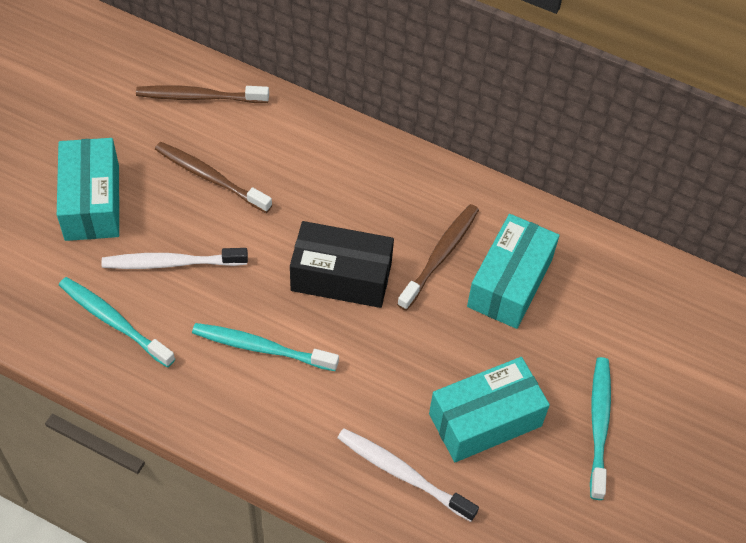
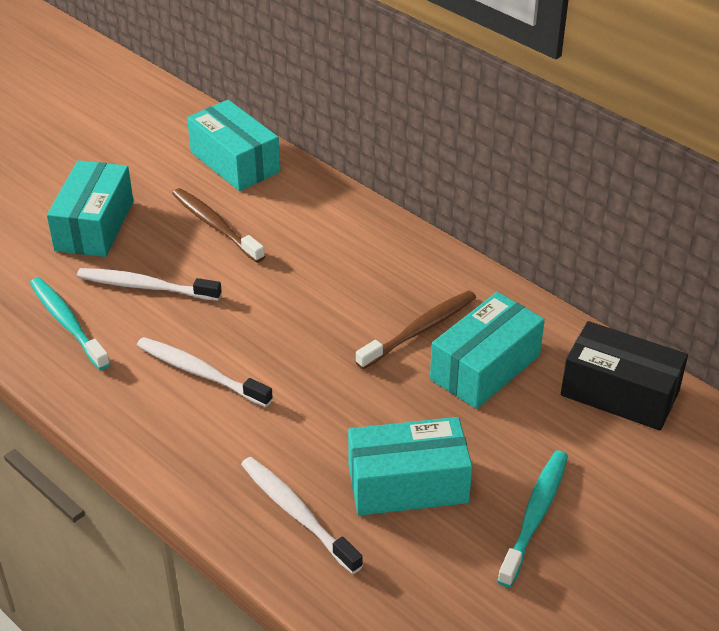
camera: 20 degrees right, 15 degrees down
brown toothbrush [136,85,269,103] -> turquoise box [187,100,280,191]
turquoise toothbrush [192,323,339,371] -> white toothbrush [137,337,273,407]
black box [290,221,394,308] -> black box moved to [561,321,688,431]

